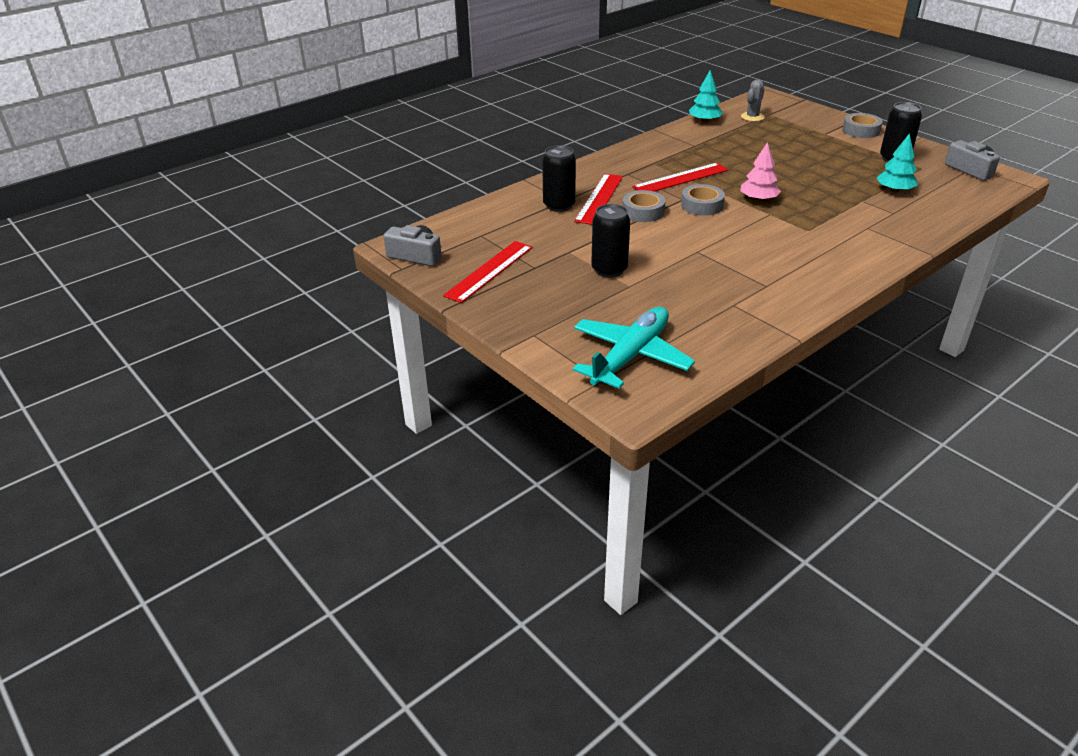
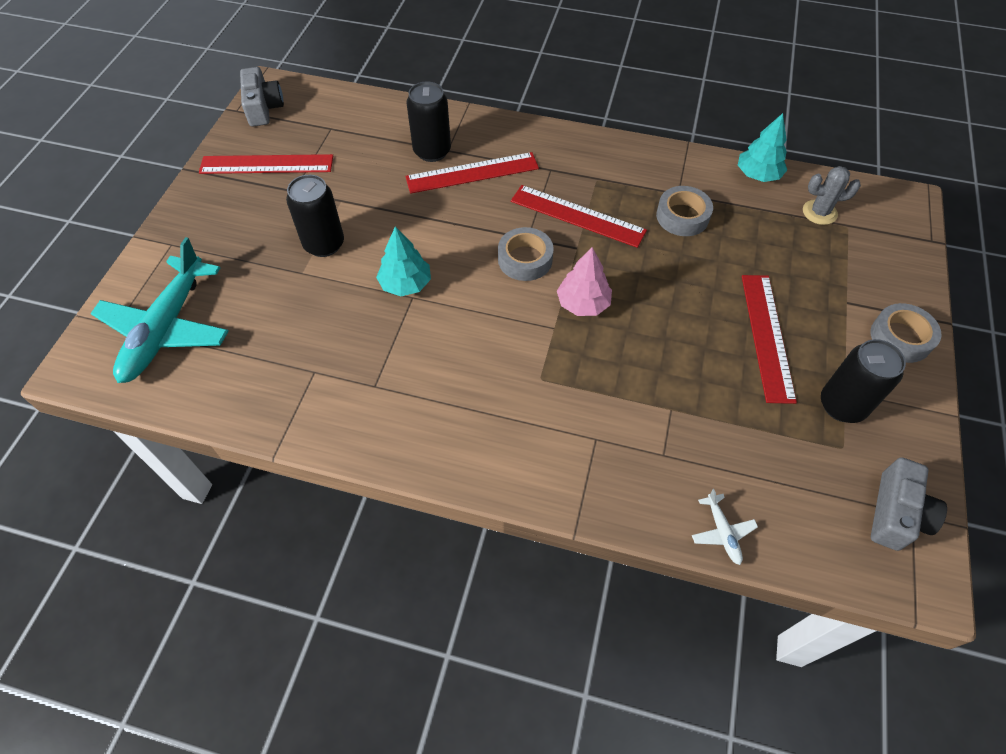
camera: 55 degrees right, 20 degrees up
turquoise plane [573,307,695,389] -> turquoise plane turned 105 degrees clockwise [90,237,229,383]
grey tape [623,190,666,222] -> grey tape moved to [656,186,713,236]
turquoise tree [876,133,918,193] -> turquoise tree moved to [376,226,431,296]
none -> white plane [692,489,758,565]
none -> red ruler [742,275,797,404]

